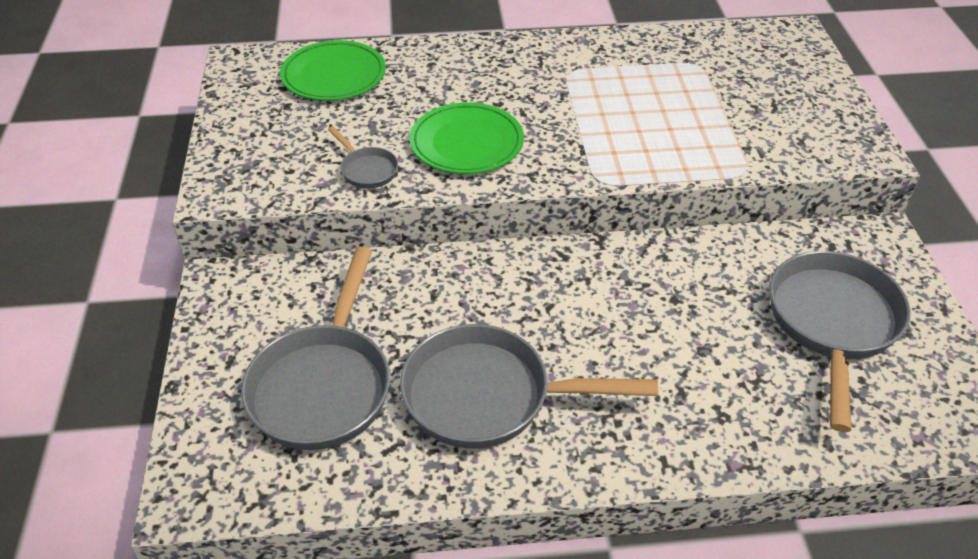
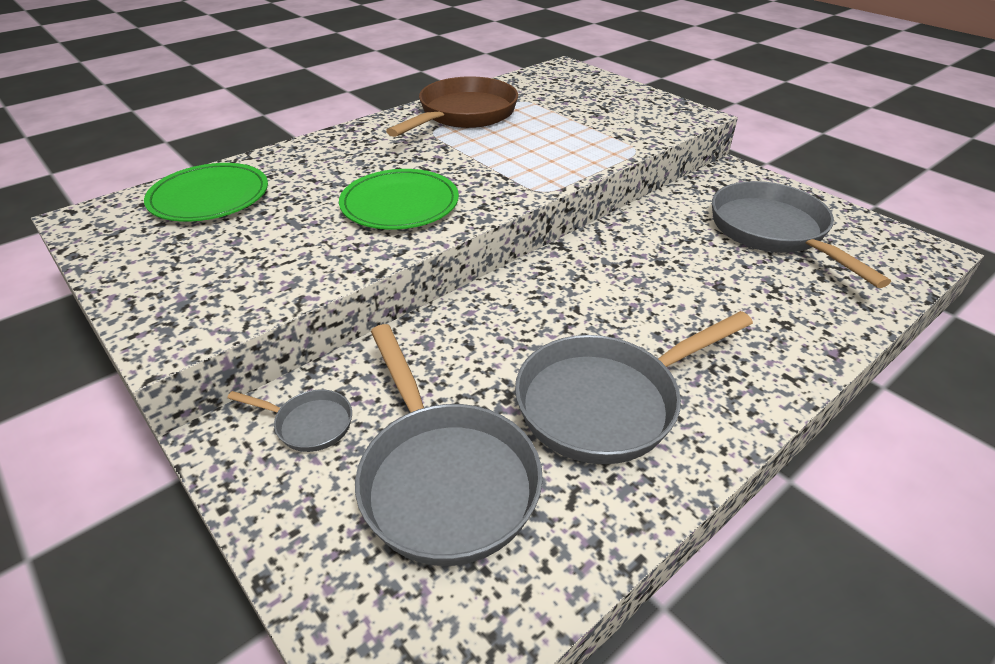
camera: 35 degrees left, 5 degrees down
grey pan [328,127,398,188] -> grey pan moved to [227,390,352,452]
none -> brown pan [386,76,518,137]

